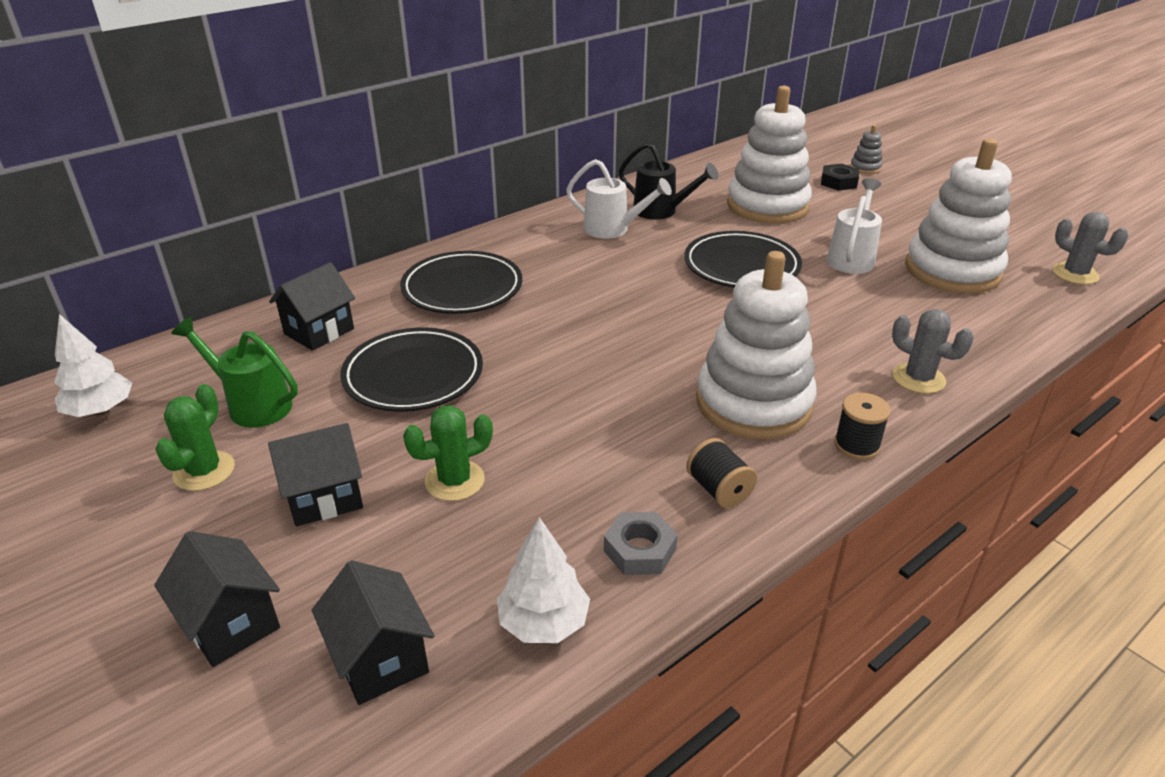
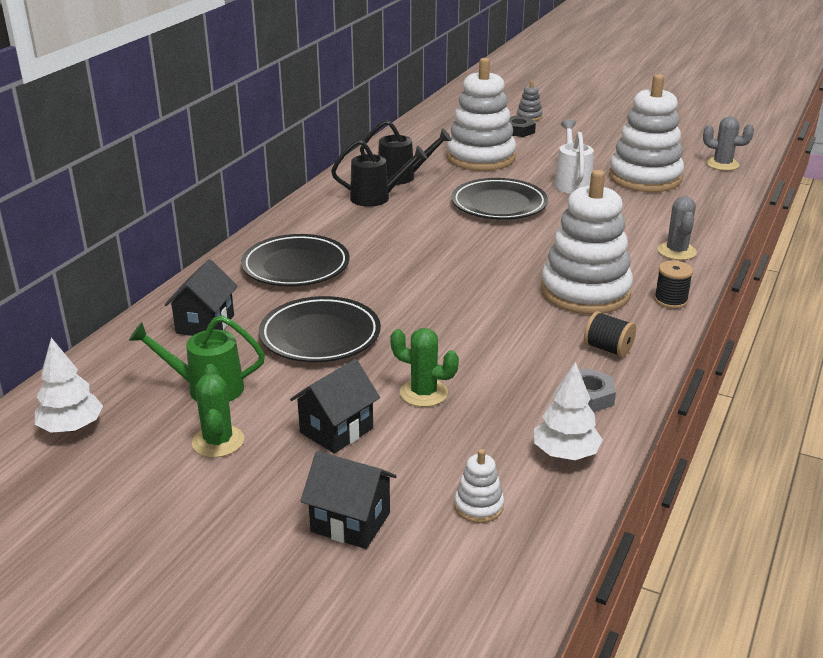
camera: 25 degrees left, 5 degrees down
black house [312,560,434,705] -> white stacking toy [454,449,504,523]
green cactus [403,405,493,501] -> green cactus turned 75 degrees clockwise [390,328,459,407]
white watering can [566,159,672,239] -> black watering can [331,140,427,207]
grey cactus [892,309,974,394] -> grey cactus turned 75 degrees clockwise [658,196,697,260]

